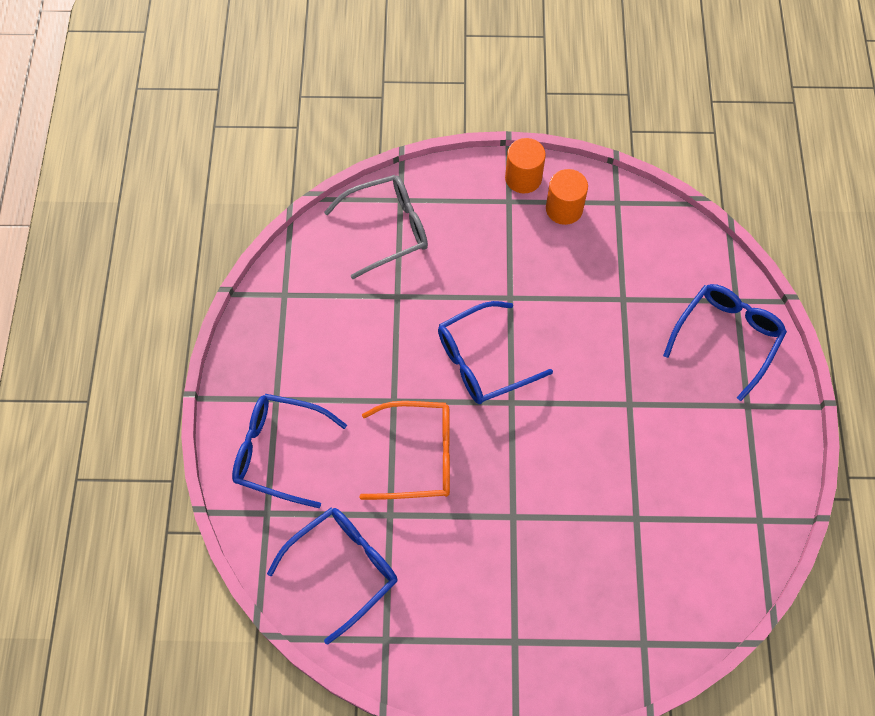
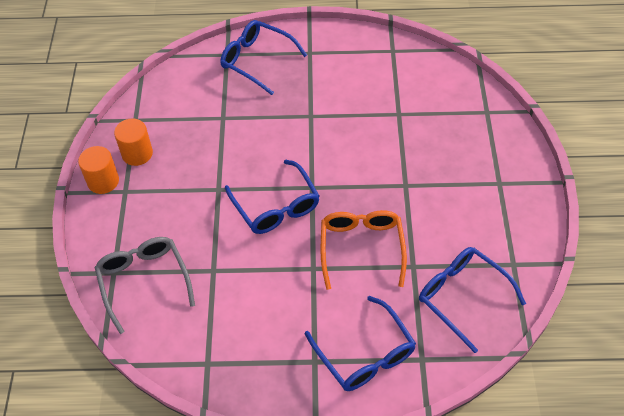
camera: 90 degrees left, 10 degrees down
blue glasses [232,394,347,508] -> blue glasses turned 45 degrees counterclockwise [305,296,416,391]

